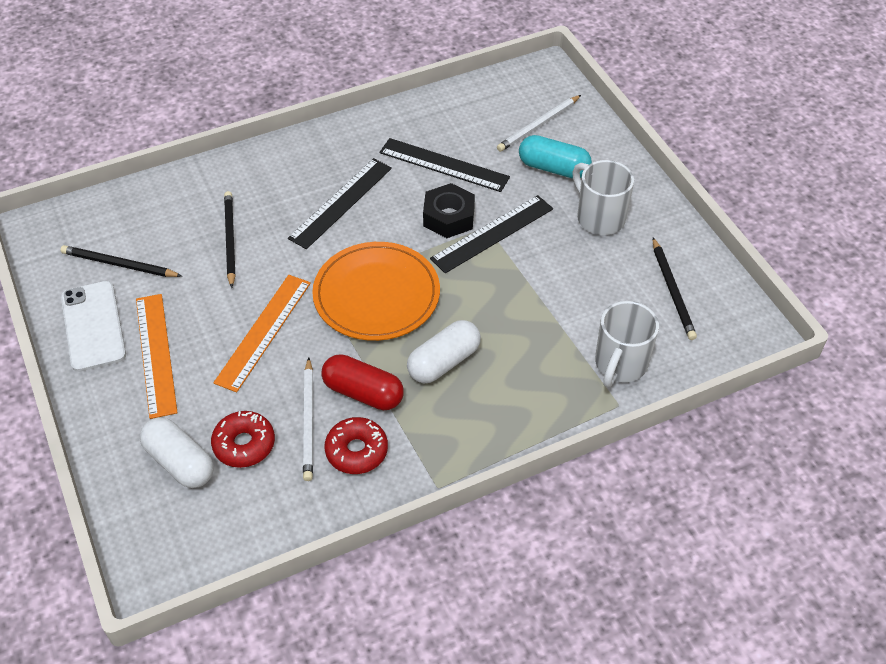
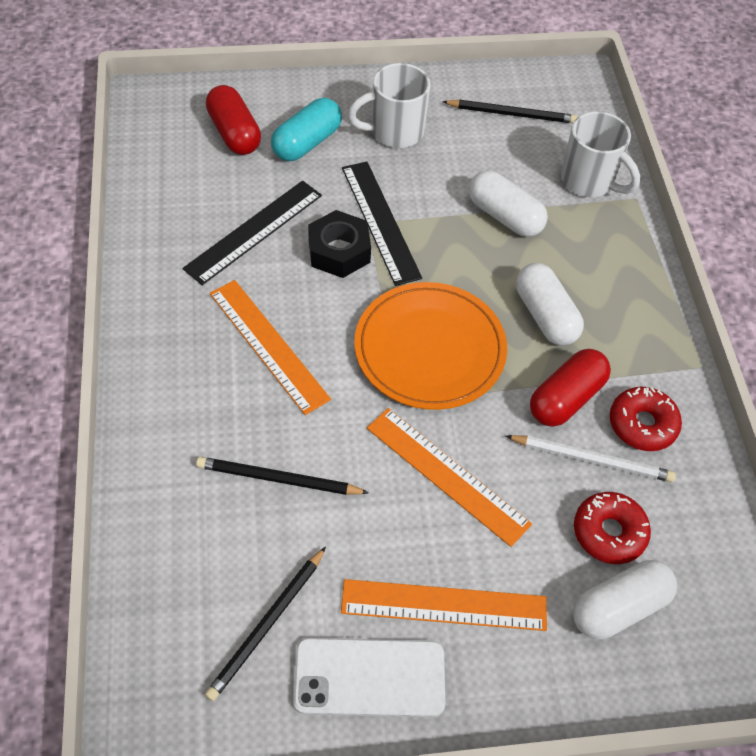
camera: 75 degrees left, 5 degrees up
black ruler [288,158,392,249] -> orange ruler [210,280,331,415]
white pencil [497,95,581,152] -> red capsule [206,85,261,155]
none -> white capsule [469,170,548,237]

